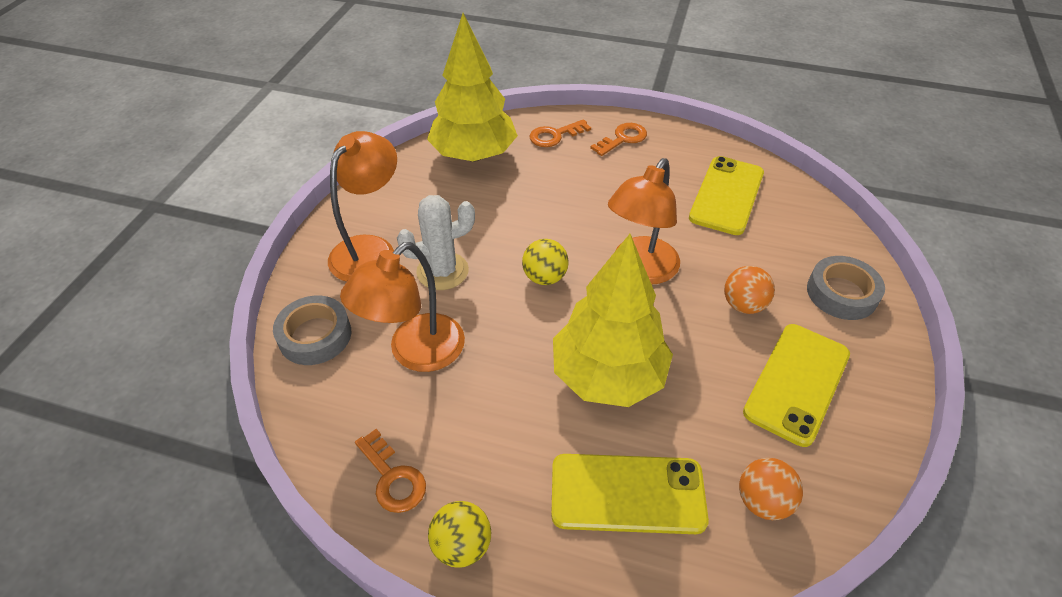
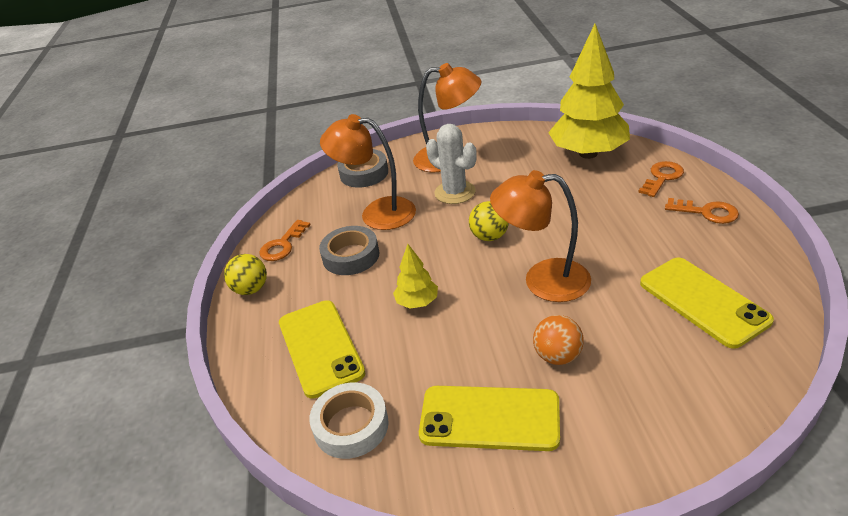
camera: 70 degrees right, 10 degrees down
orange key [530,119,591,147] -> orange key turned 90 degrees clockwise [638,161,684,197]
yellow tree [553,234,673,407] -> yellow tree [393,244,438,309], size x0.46
yellow phone [689,156,764,235] -> yellow phone turned 60 degrees clockwise [640,258,774,349]
orange ball [739,458,803,520] -> white tape [309,383,389,459]
grey tape [807,256,885,320] -> grey tape moved to [319,226,379,275]

